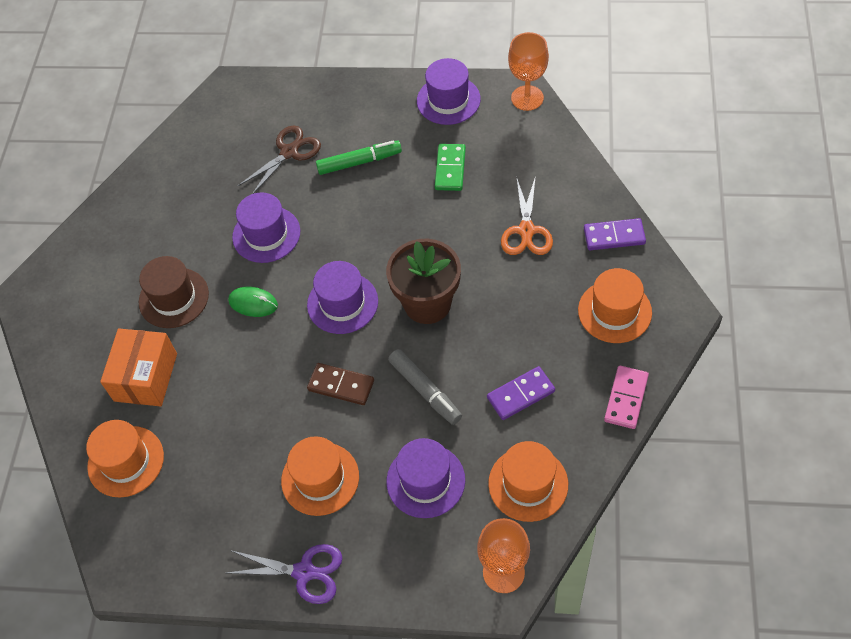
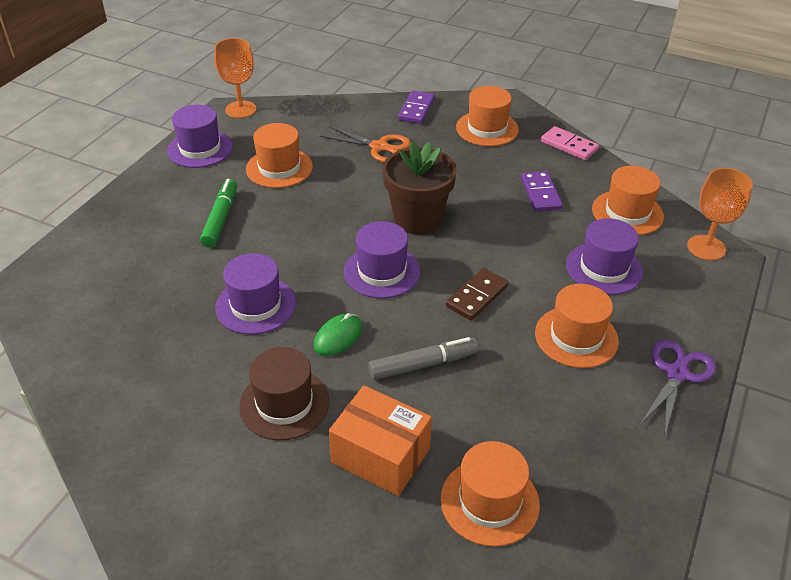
camera: 75 degrees left, 15 degrees down
brown scissors [238,125,321,194] -> none
grey marker [388,349,462,425] -> grey marker moved to [368,337,478,380]
green domino [435,144,466,191] -> orange hat [246,123,313,188]

